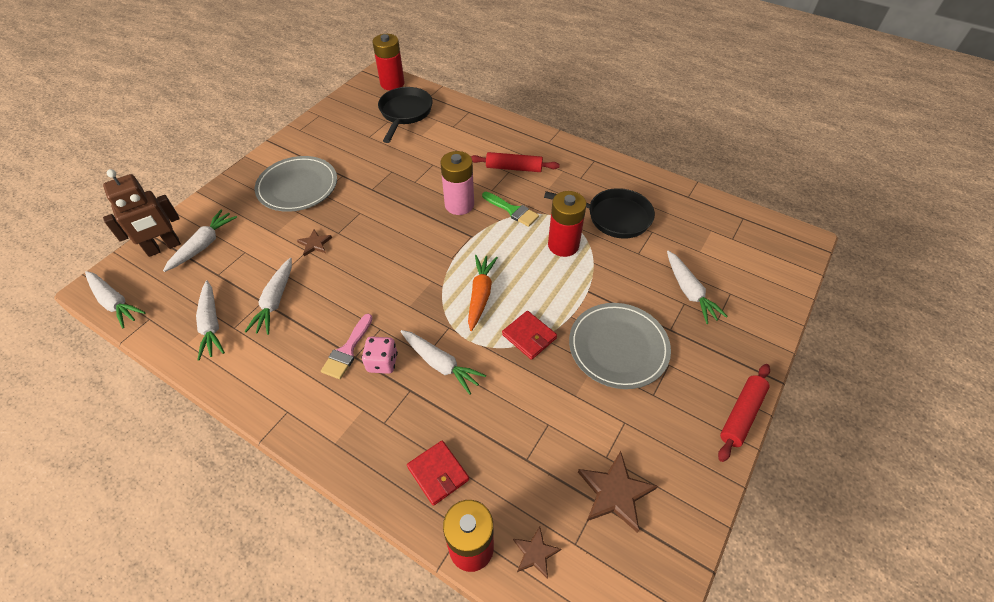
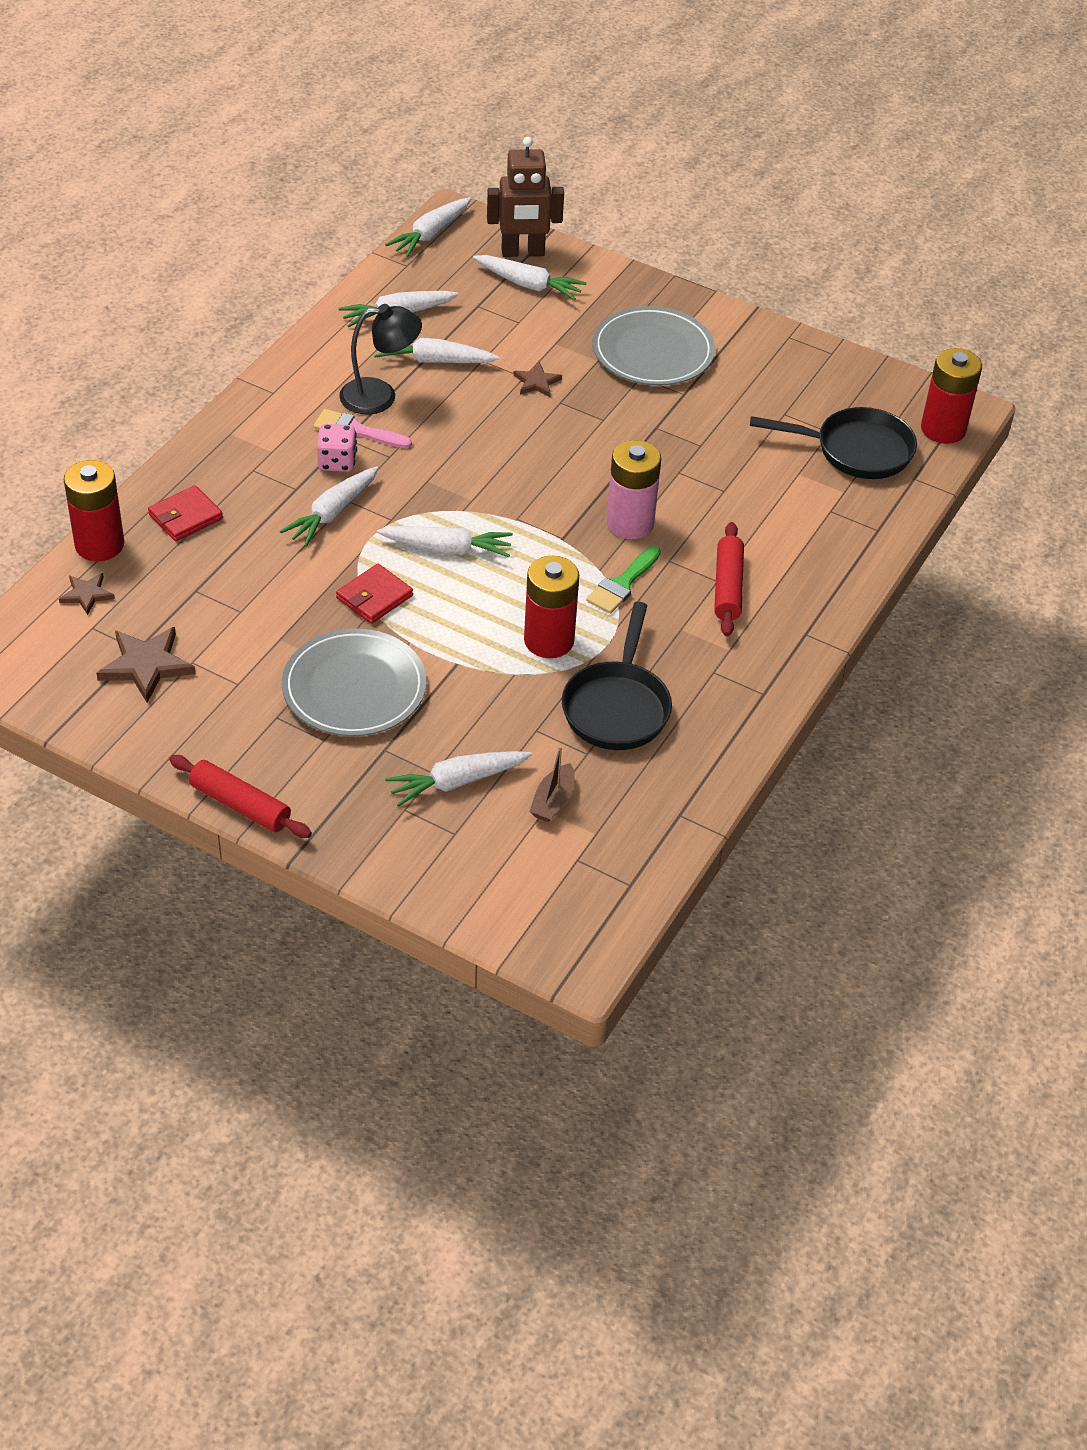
camera: 85 degrees right, 5 degrees down
brown robot [103,169,181,257] -> brown robot turned 60 degrees counterclockwise [487,137,564,257]
orange carrot [468,255,498,331] -> white carrot [377,526,513,557]
none -> black lamp [339,304,422,415]
none -> brown boat [529,746,575,822]

